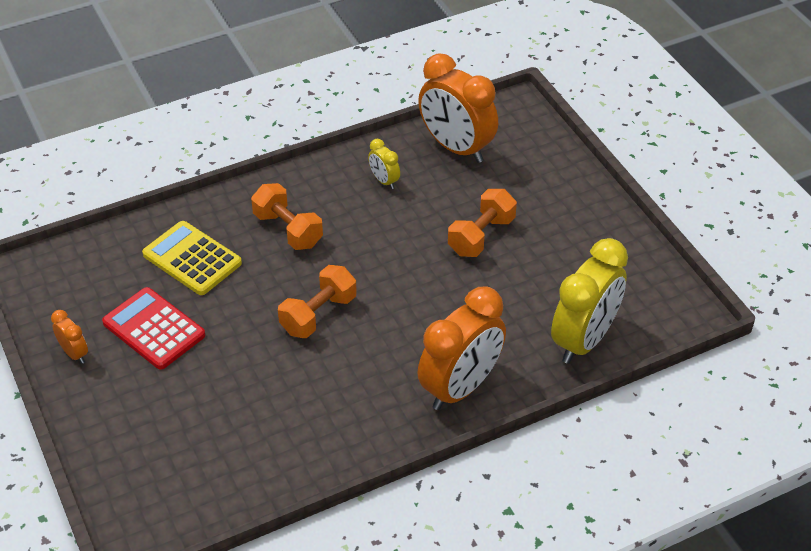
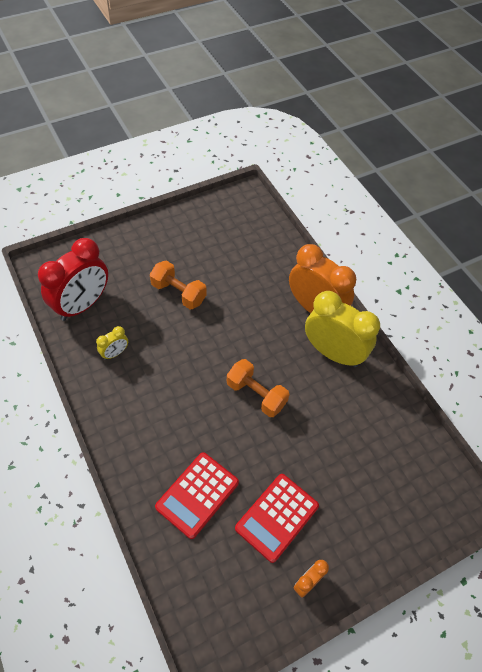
camera: 95 degrees left, 10 degrees up
yellow calculator [142,221,242,295] -> red calculator [155,452,239,539]
orange dumbbell [251,183,323,250] -> none
orange clock [418,53,498,163] -> red clock [38,238,108,321]
yellow clock [551,238,628,364] -> yellow clock moved to [305,291,380,367]

